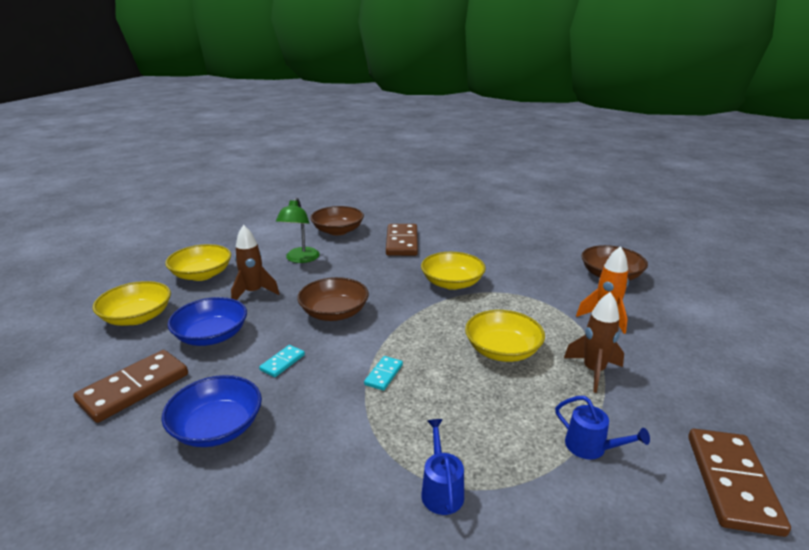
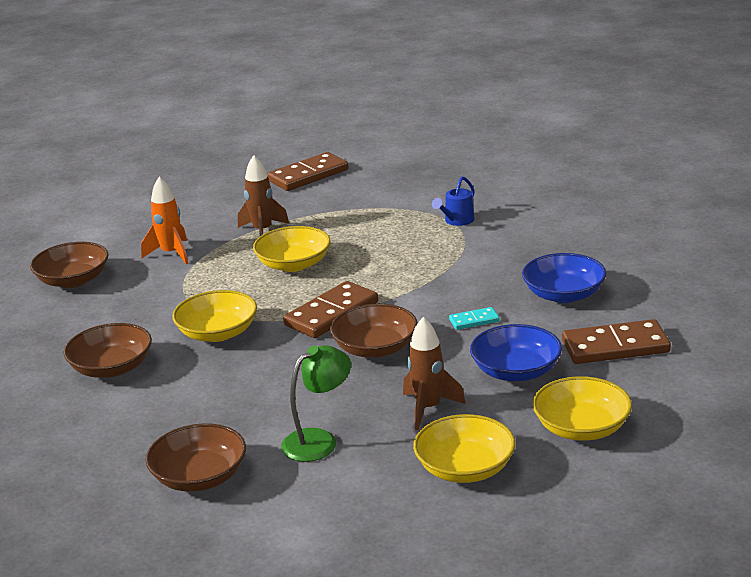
camera: 135 degrees left, 0 degrees up
turquoise domino [364,356,403,391] -> none
brown domino [386,224,418,256] -> brown domino moved to [283,281,378,338]
blue watering can [555,396,650,460] -> none
none -> brown bowl [63,323,152,378]

